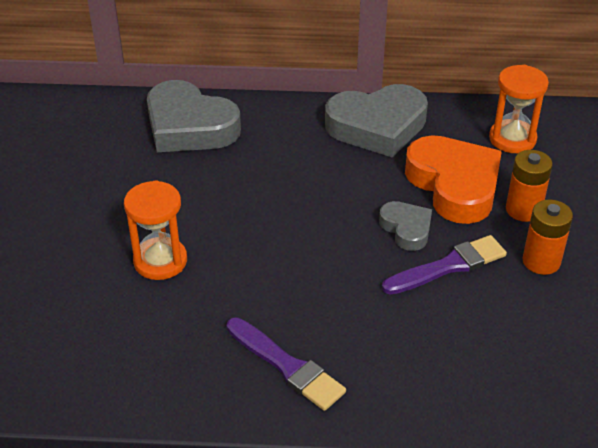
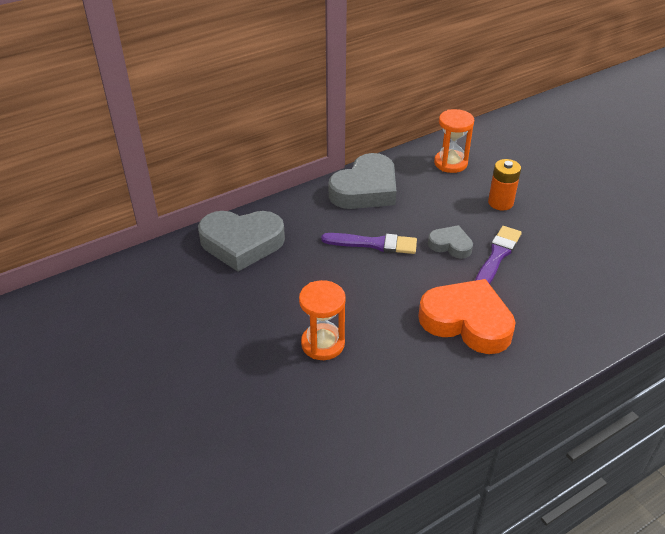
camera: 35 degrees left, 0 degrees up
purple brush [227,317,346,411] -> purple brush moved to [321,233,417,254]
orange heart [405,135,502,224] -> orange heart moved to [418,279,516,354]
orange battery [523,200,573,275] -> none

